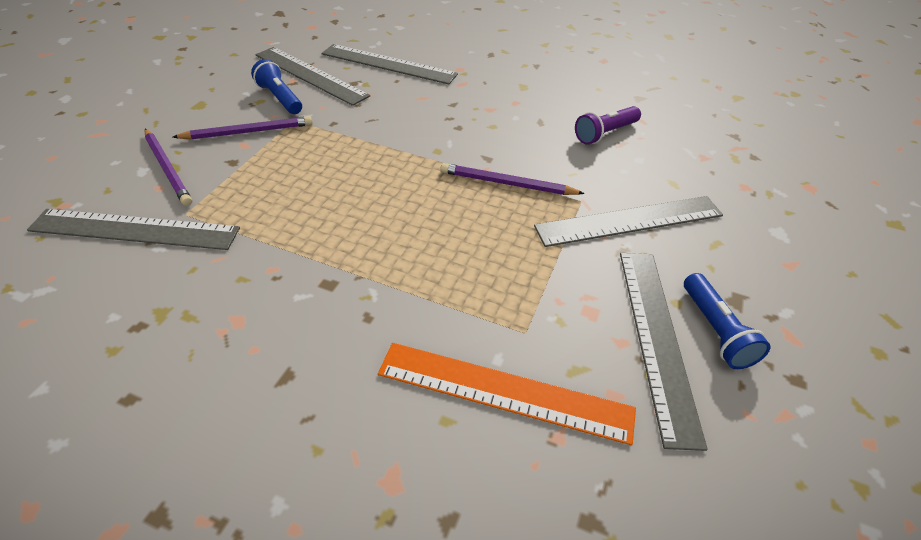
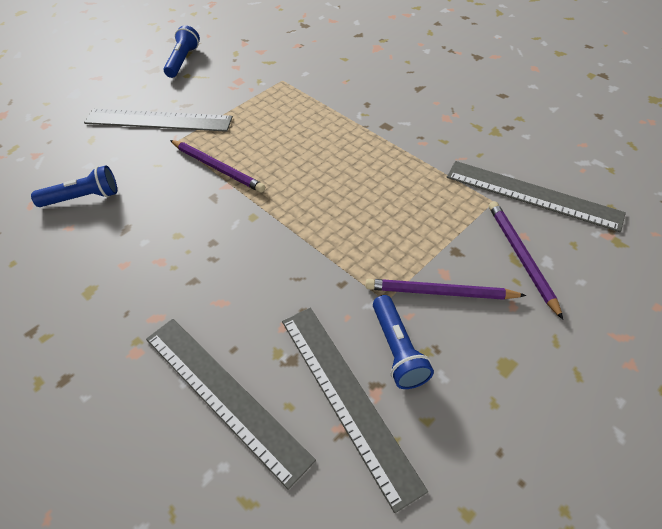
camera: 155 degrees left, 5 degrees up
orange ruler [378,343,636,445] -> none
purple flashlight [575,106,641,145] -> blue flashlight [31,165,117,207]
grey ruler [620,253,708,451] -> none

